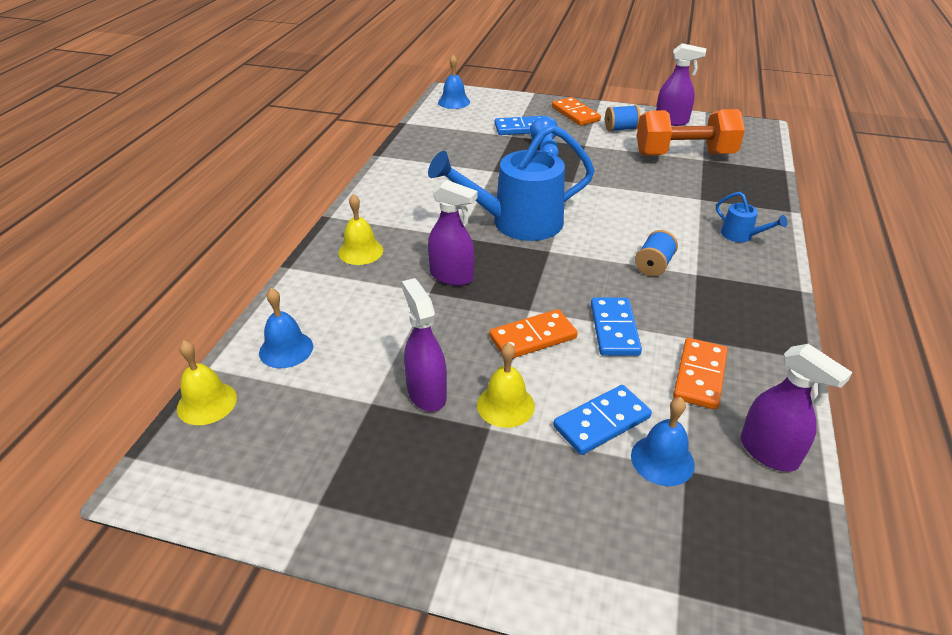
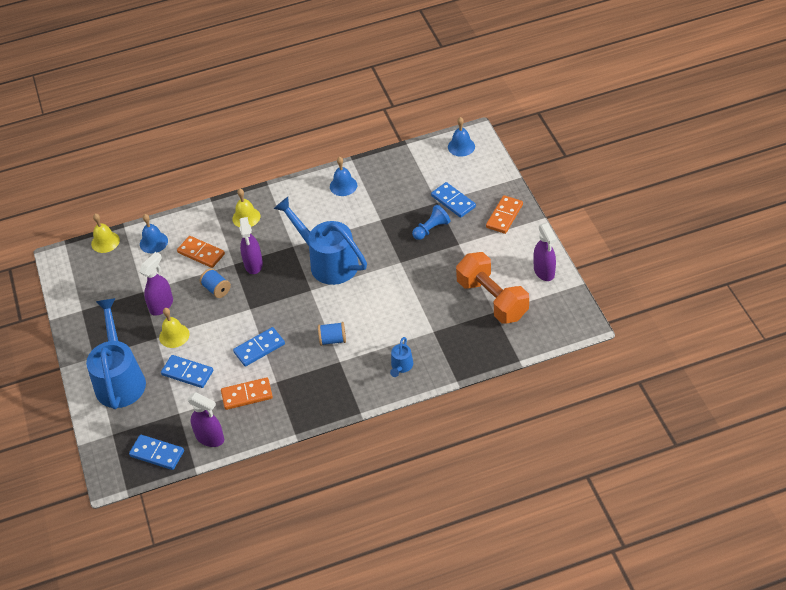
camera: 60 degrees right, 10 degrees up
orange domino [489,309,578,358] -> orange domino moved to [177,236,225,268]
blue spool [605,105,641,132] -> blue spool moved to [200,268,231,298]
blue bell [631,397,695,486] -> blue bell moved to [330,157,357,196]
purple spray bottle [741,344,853,472] -> purple spray bottle turned 75 degrees counterclockwise [187,392,224,447]
none -> blue watering can [86,298,146,409]
none -> blue domino [129,435,184,470]

